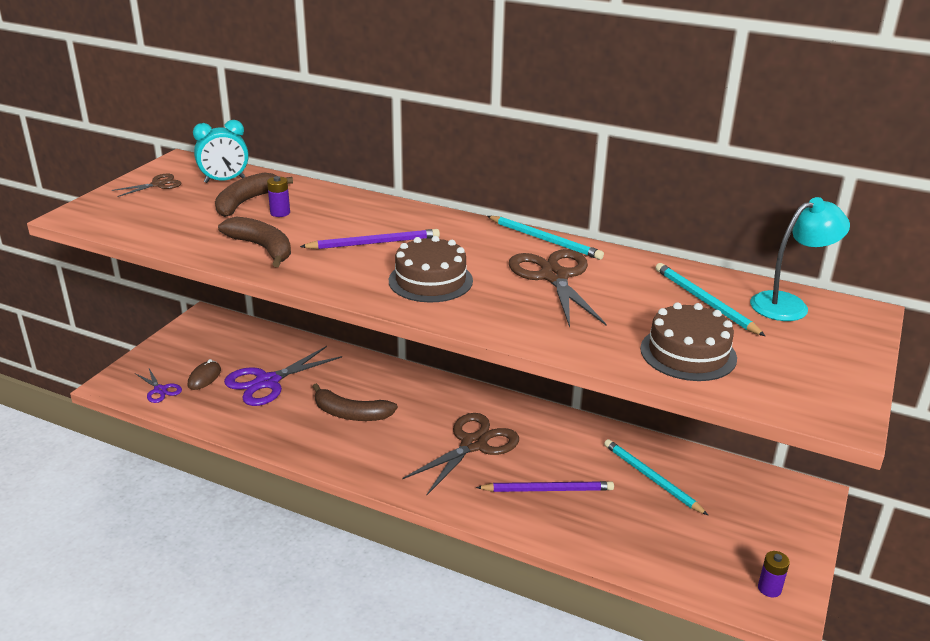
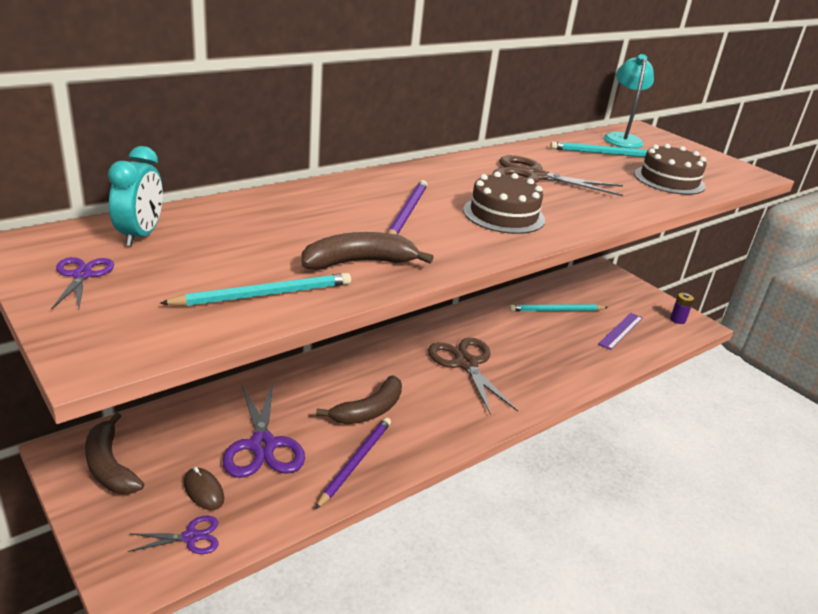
camera: 65 degrees left, 0 degrees up
brown scissors [112,174,181,197] -> purple scissors [51,257,114,310]
brown banana [215,172,293,217] -> brown banana moved to [85,412,144,494]
purple battery [267,176,290,217] -> none
purple pencil [476,481,614,492] -> purple pencil moved to [315,417,391,510]
turquoise pencil [487,216,604,260] -> turquoise pencil moved to [160,273,351,306]
none -> purple ruler [598,313,643,350]

